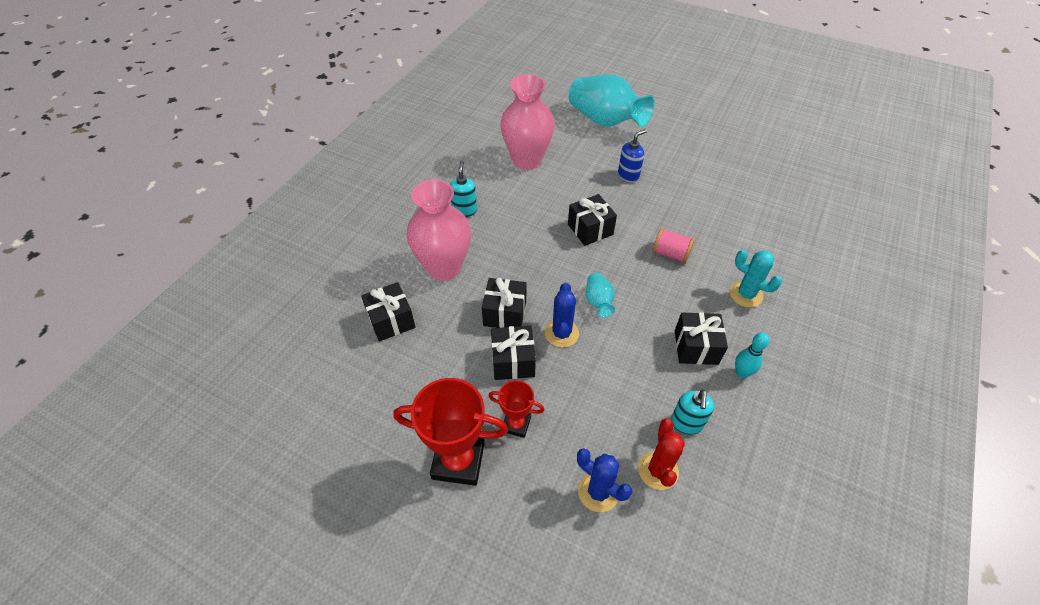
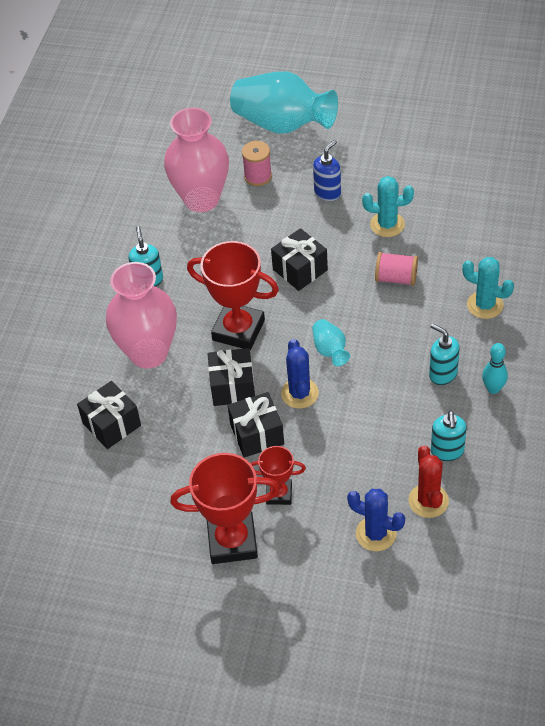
camera: 10 degrees left, 0 degrees up
black gift [675,312,728,365] -> turquoise soap dispenser [429,323,460,385]
none -> red trophy [187,241,279,350]
none -> pink spool [242,141,272,186]
none -> turquoise cactus [362,176,414,237]

